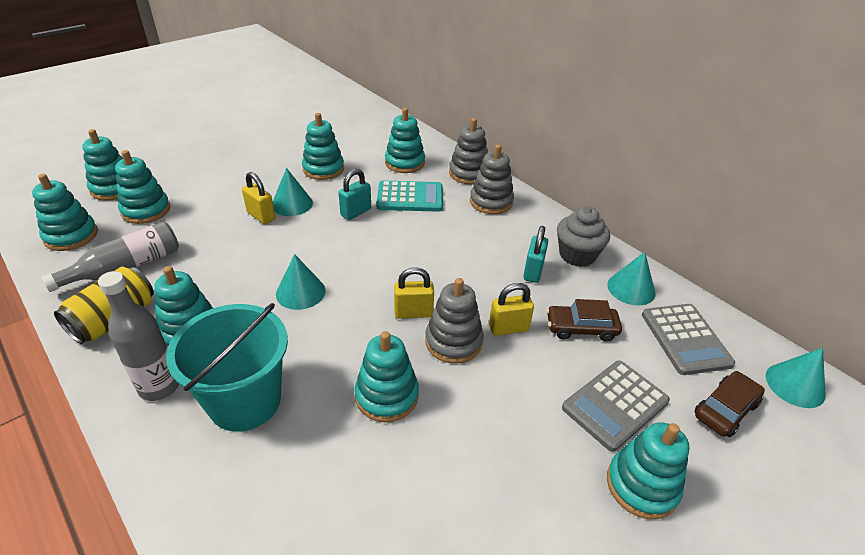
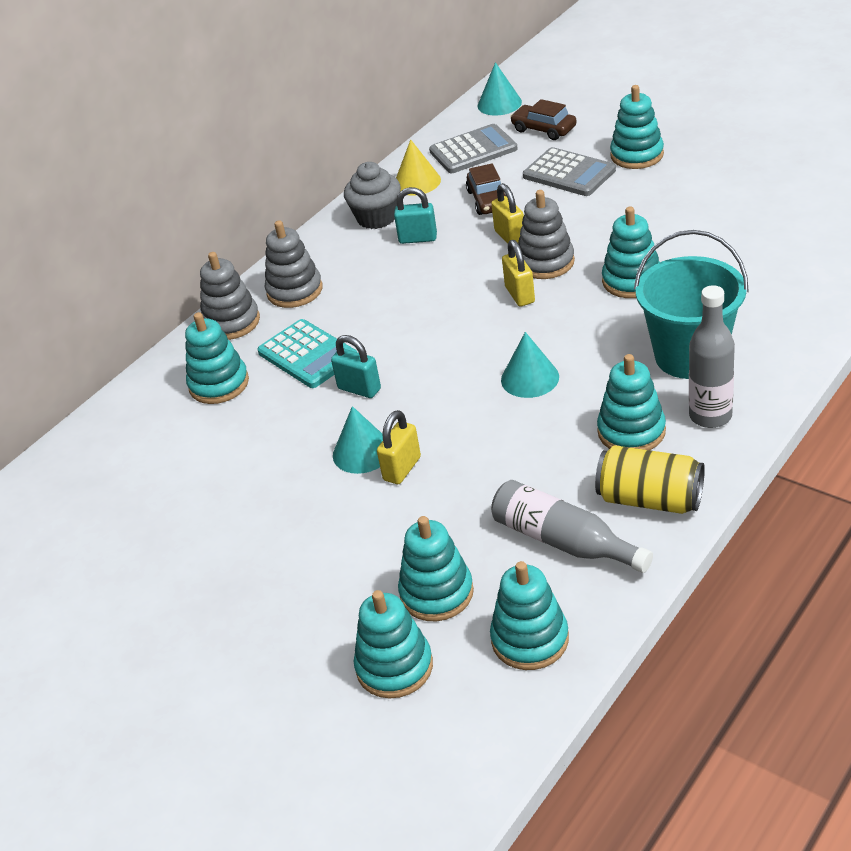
camera: 95 degrees left, 0 degrees up
turquoise stacking toy [302,113,344,180] -> none
turquoise calculator [376,180,443,212] -> turquoise calculator turned 150 degrees clockwise [257,319,357,388]
turquoise cone [607,252,655,306] -> yellow cone [396,139,441,196]

